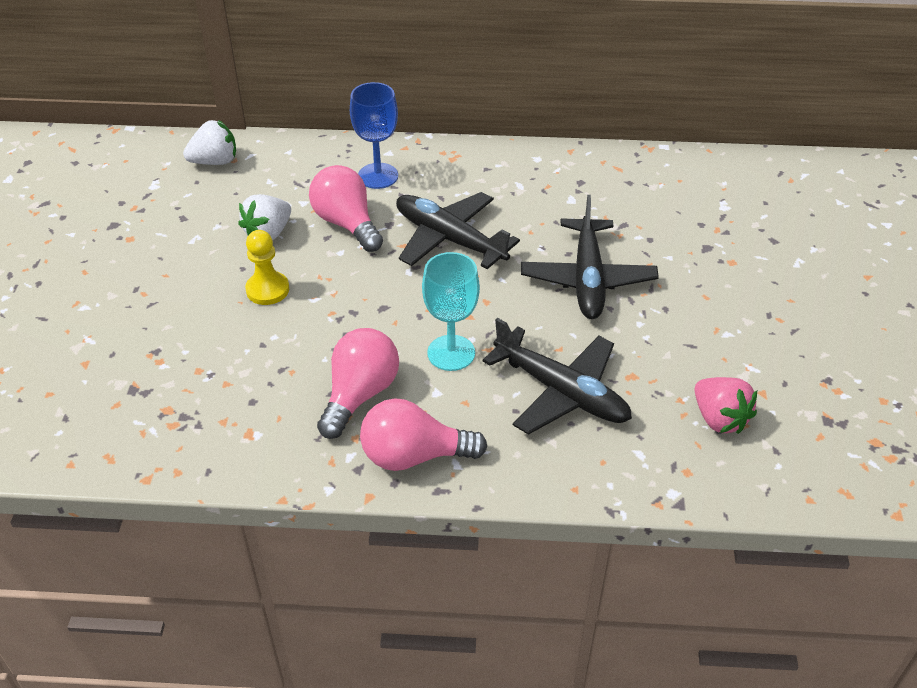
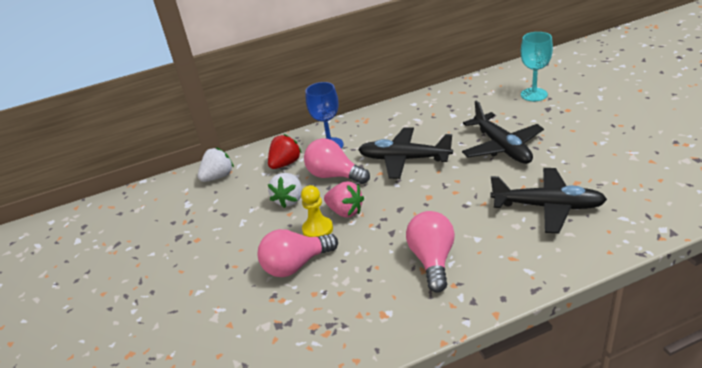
camera: 20 degrees left, 10 degrees down
pink light bulb [360,398,487,471] -> pink light bulb moved to [257,229,338,277]
turquoise goblet [422,252,480,371] -> turquoise goblet moved to [521,32,553,101]
pink strawberry [694,377,757,434] -> pink strawberry moved to [324,181,364,218]
none -> red strawberry [268,134,302,169]

